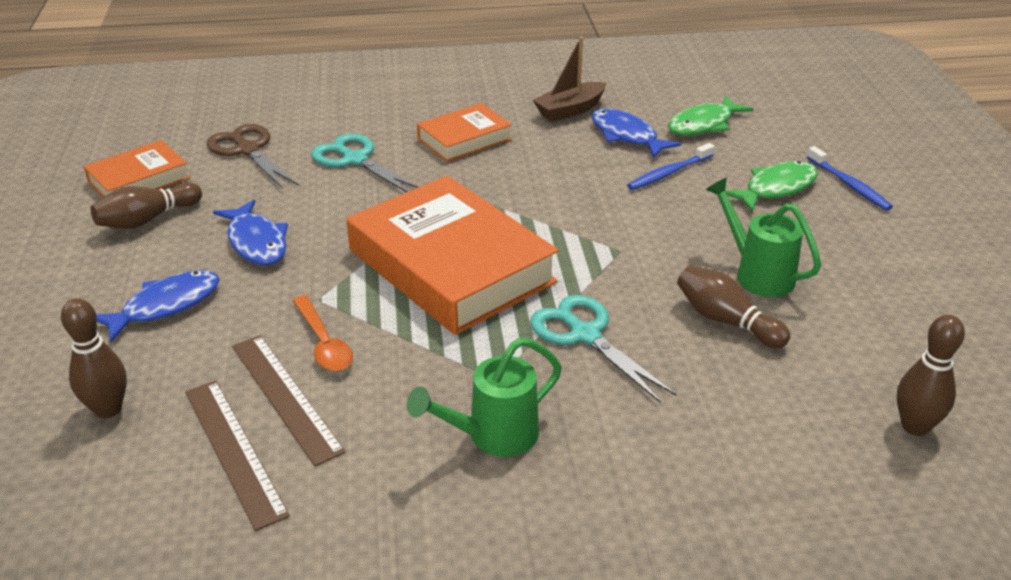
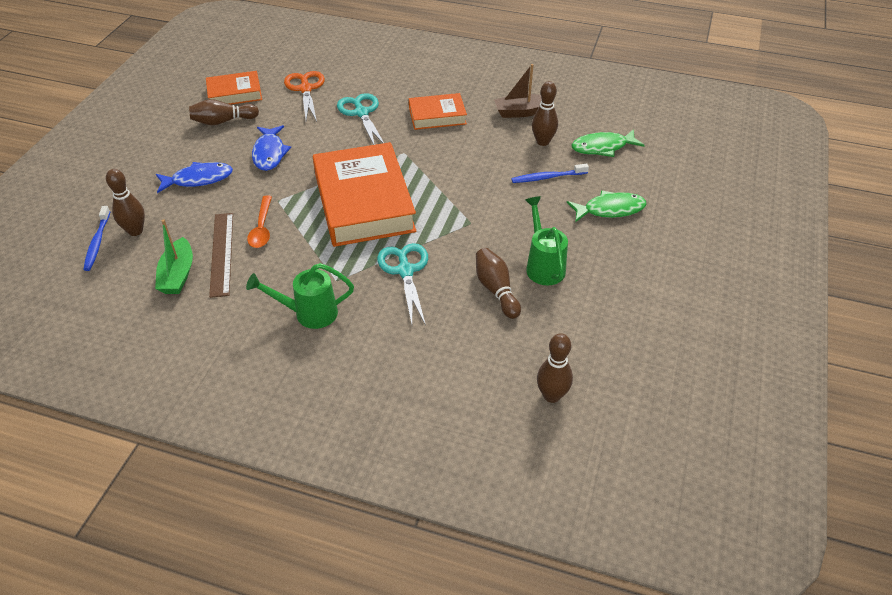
camera: 25 degrees right, 10 degrees up
brown ruler [185,381,290,531] -> green boat [155,219,193,294]
brown scissors [207,124,299,190] -> orange scissors [284,71,325,122]
blue fish [592,109,681,158] -> brown bowling pin [532,81,558,146]
blue toothbrush [807,146,893,210] -> blue toothbrush moved to [83,206,110,271]

